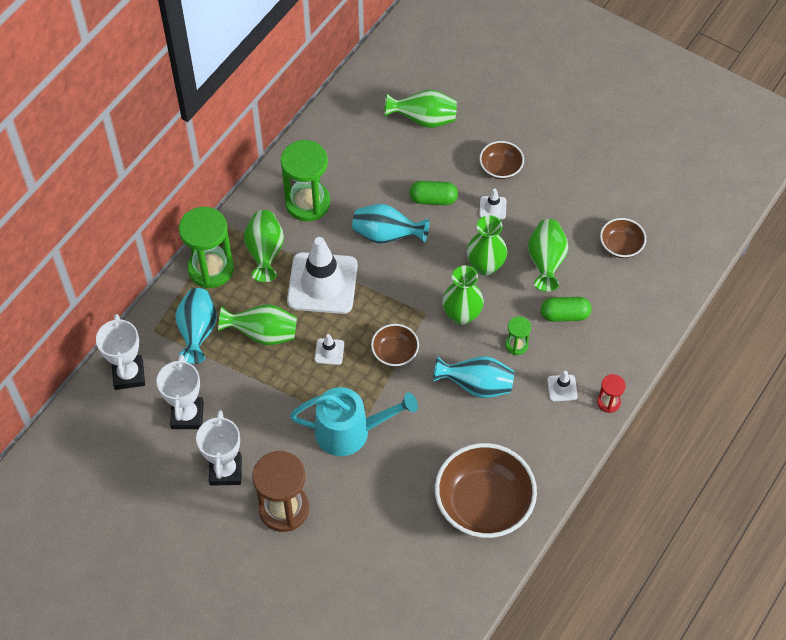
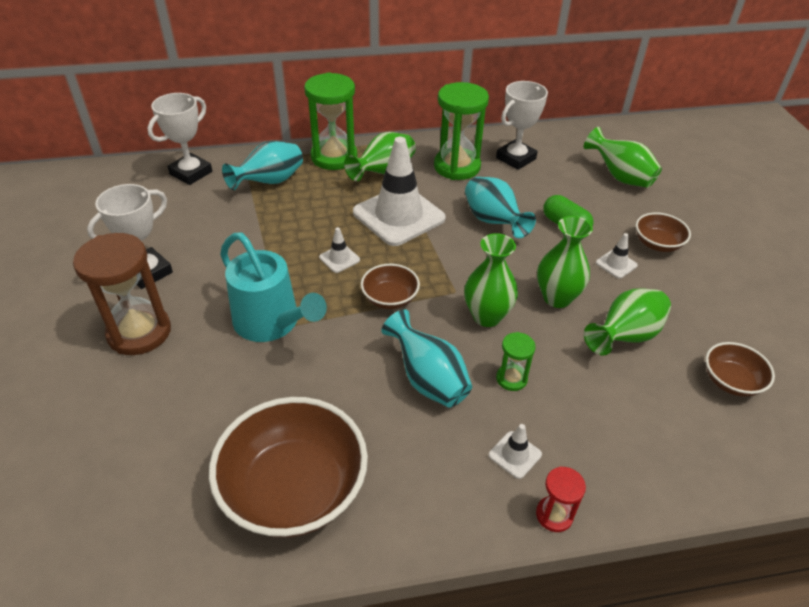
camera: 45 degrees right, 15 degrees down
white trophy [157,355,204,429] -> white trophy moved to [496,81,548,170]
green vase [218,304,297,345] -> none
green capsule [541,297,591,322] -> none

